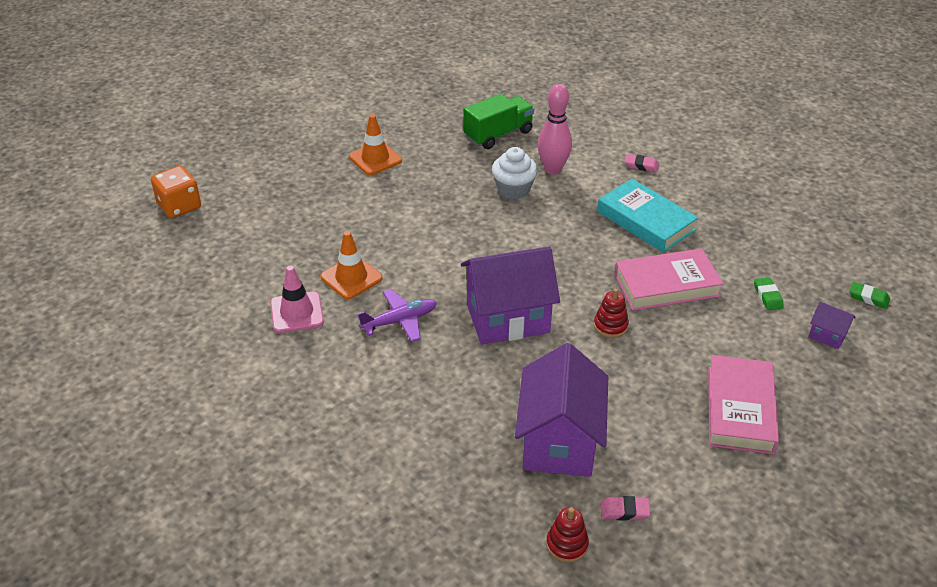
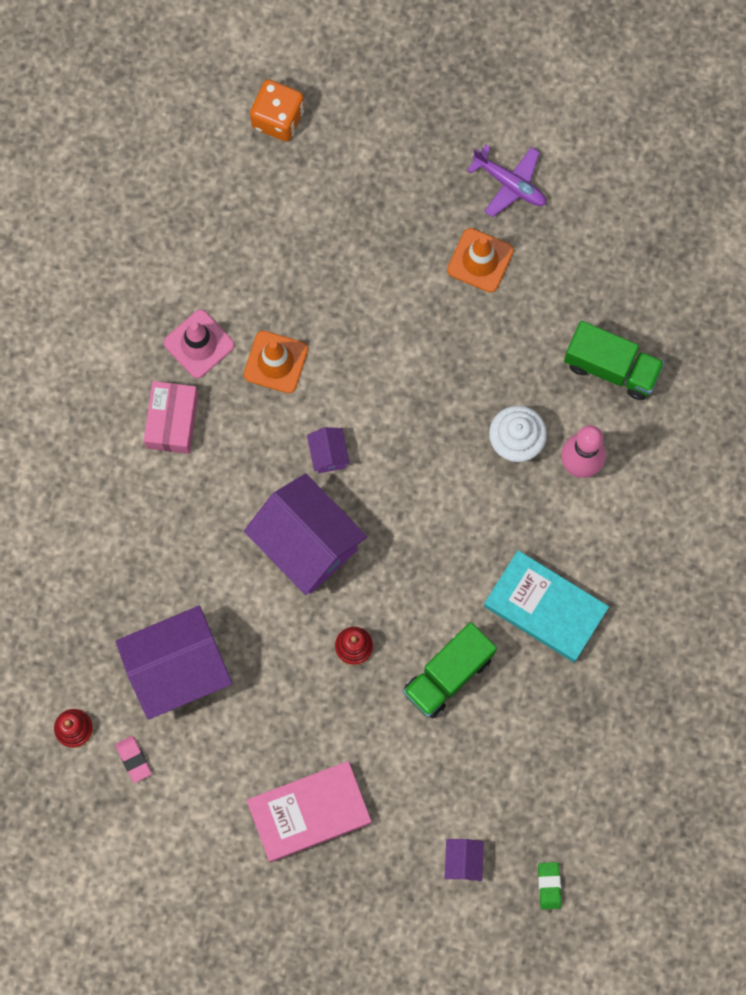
camera: 60 degrees right, 35 degrees up
purple plane [357,289,437,342] -> purple plane moved to [467,145,546,217]
turquoise book [597,179,698,252] -> turquoise book turned 75 degrees counterclockwise [484,550,609,662]
pink book [614,248,724,311] -> green truck [403,622,497,719]
pink eraser [625,154,659,172] -> none
green eraser [754,277,784,310] -> none
none -> pink box [144,381,198,454]
none -> purple house [307,427,350,473]

